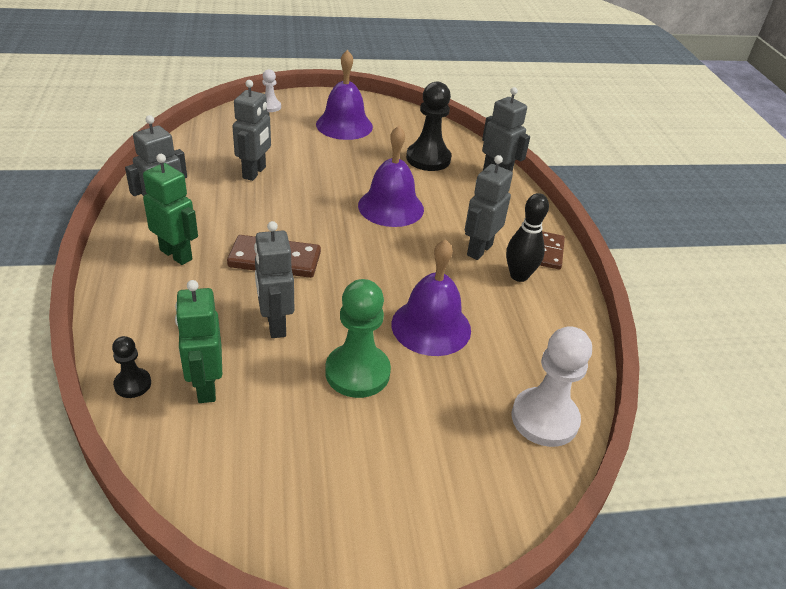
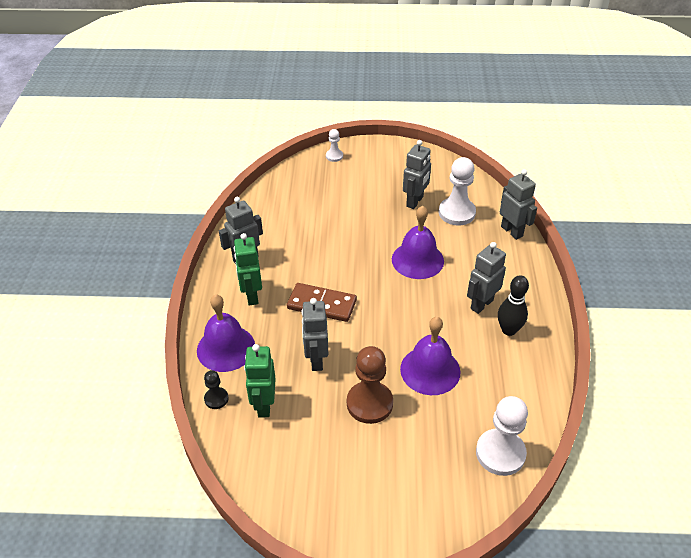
camera: 15 degrees right, 5 degrees up
green robot [143,154,198,265] -> green robot turned 150 degrees counterclockwise [234,233,262,306]
grey robot [232,80,271,181] -> grey robot moved to [403,140,431,209]
purple bell [316,50,373,140] -> purple bell moved to [197,294,255,372]
green pawn [325,279,391,398] -> brown pawn [347,346,393,424]
black pawn [406,82,452,171] -> white pawn [439,157,476,226]
brown domino [540,231,565,270] -> none

